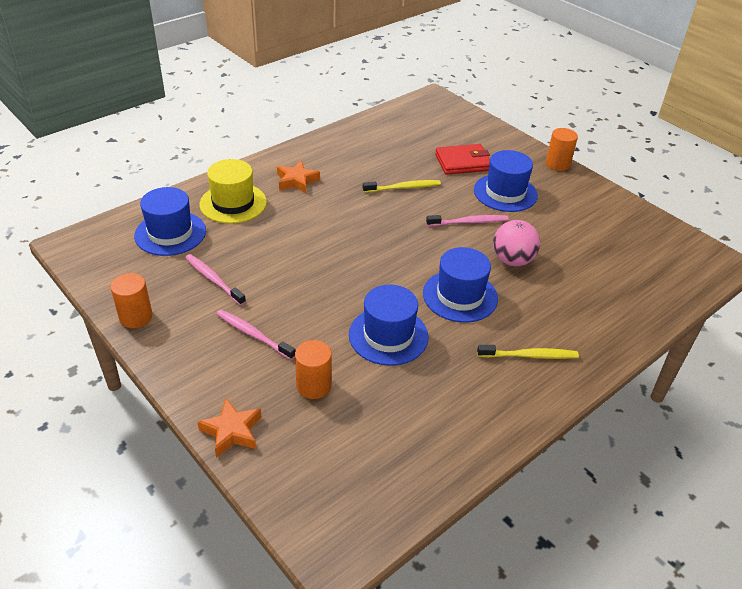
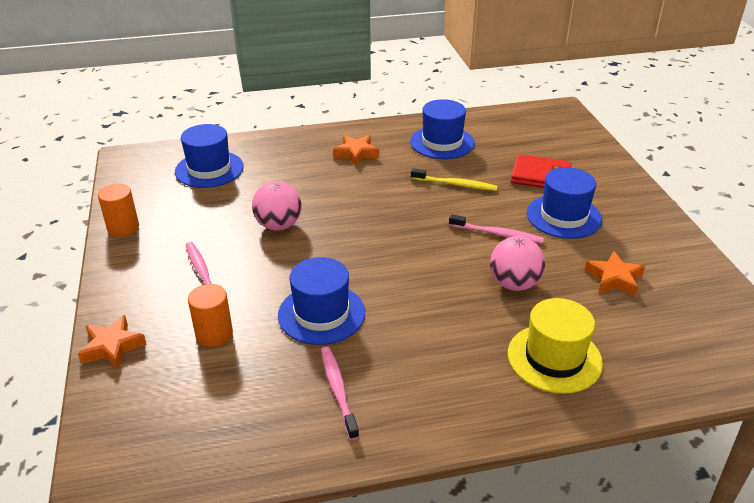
camera: 30 degrees right, 5 degrees down
pink toothbrush [185,254,246,306] -> pink toothbrush moved to [321,346,359,440]
yellow hat [200,159,267,224] -> yellow hat moved to [508,298,603,394]
blue hat [423,247,498,323] -> blue hat moved to [410,99,475,159]
yellow toothbrush [477,345,579,359] -> none
orange cylinder [546,128,578,171] -> none
none -> pink ball [252,181,302,231]
none -> orange star [585,251,645,297]

